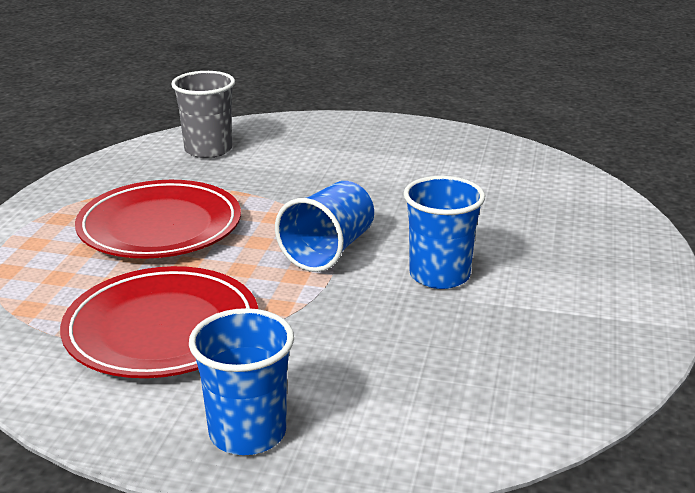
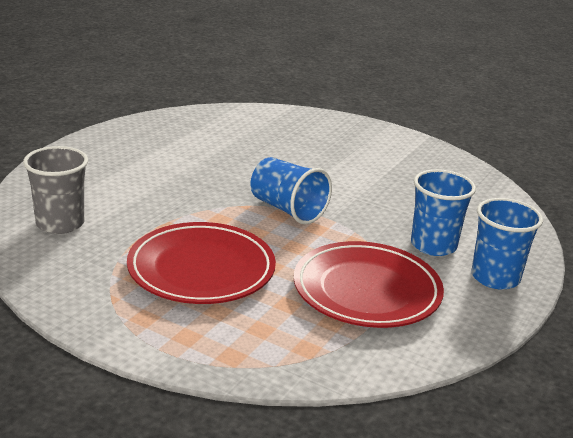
camera: 75 degrees left, 0 degrees up
blue cup [403,176,485,289] -> blue cup moved to [411,169,476,256]

